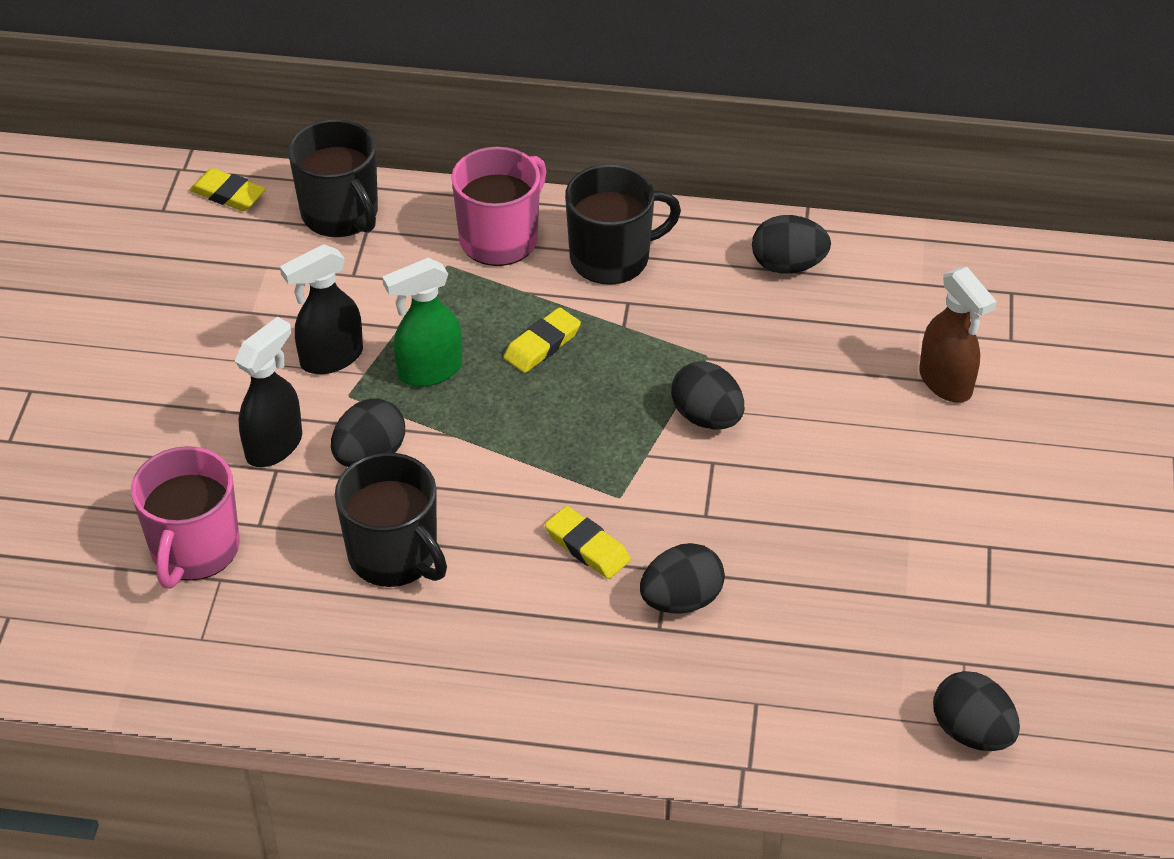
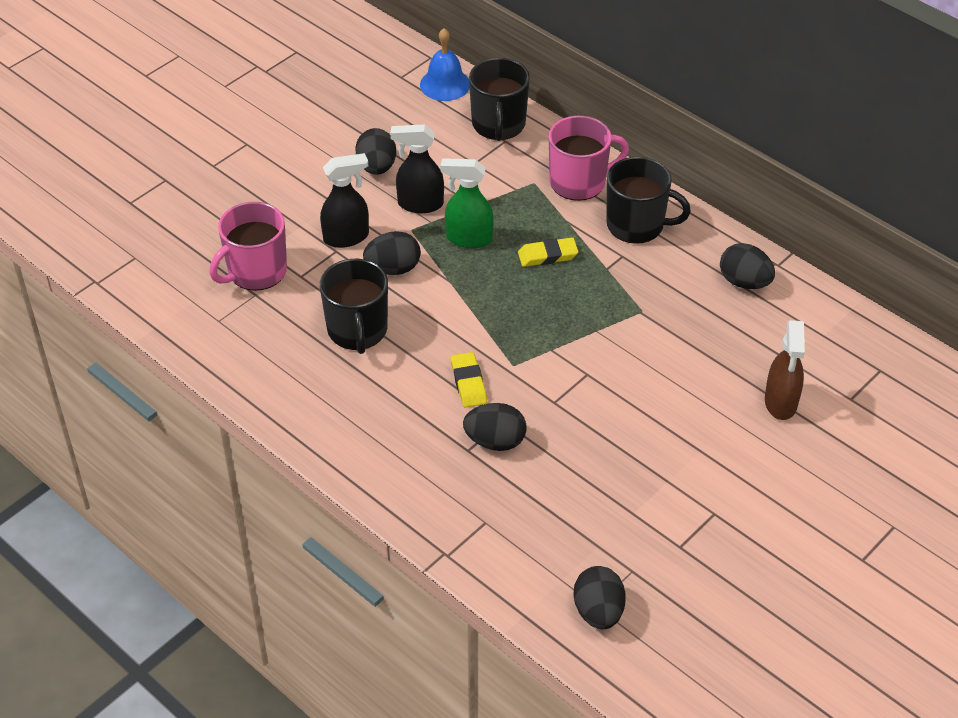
camera: 35 degrees right, 0 degrees up
yellow eraser [190,168,266,211] -> blue bell [420,28,470,101]
black egg [671,361,744,429] -> black egg moved to [355,128,396,175]

